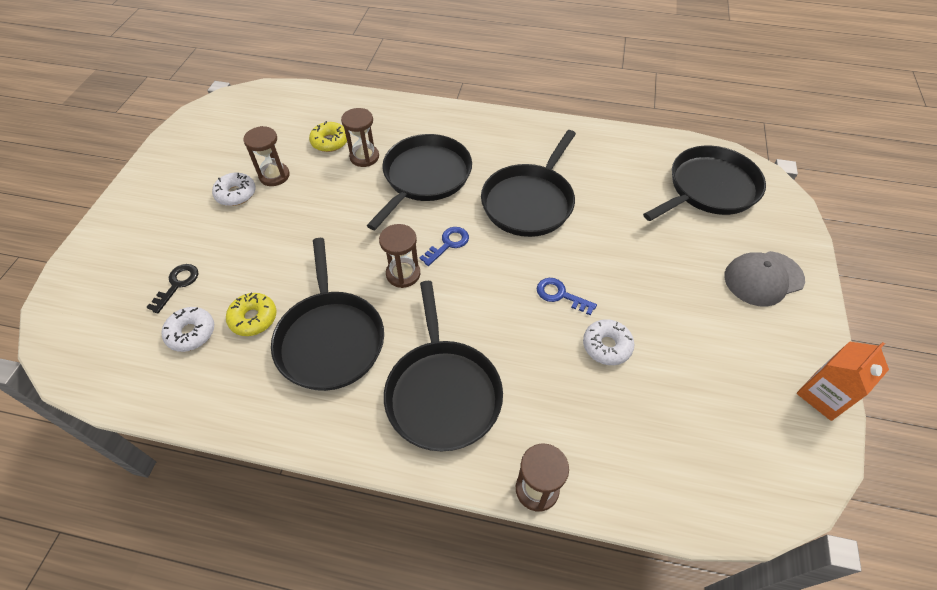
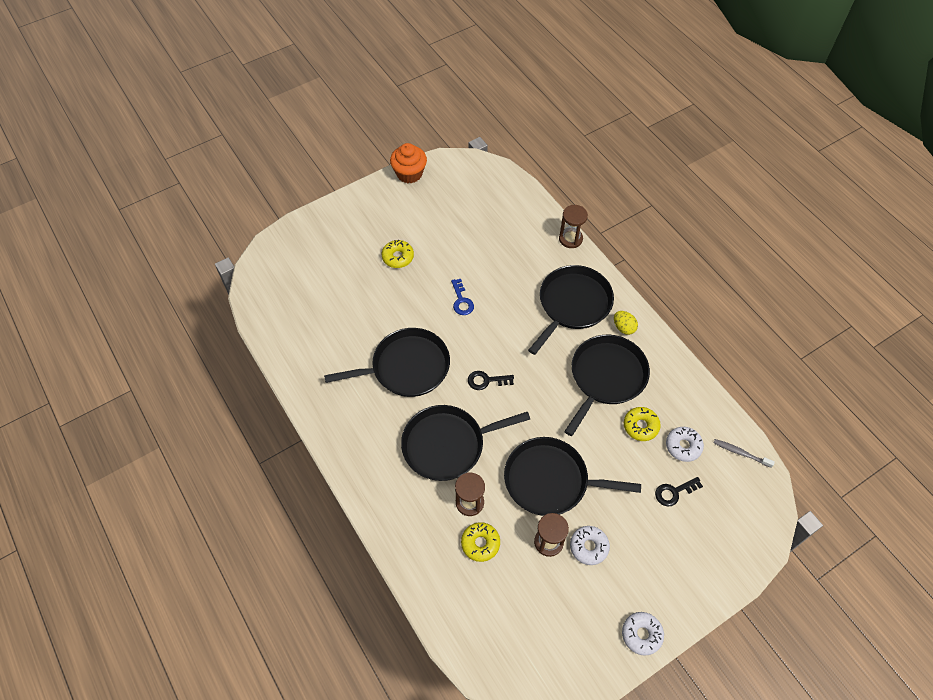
camera: 135 degrees left, 5 degrees up
brown hourglass [379,224,420,288] -> none
blue key [420,227,469,266] -> black key [468,371,514,390]
white donut [583,319,635,365] -> white donut moved to [622,612,664,656]
black pan [643,146,766,221] -> black pan moved to [504,437,641,516]
grey cap [724,251,805,306] -> none
orange carton [797,342,889,421] -> orange cupcake [390,143,427,183]
none -> yellow donut [381,240,414,268]
none -> yellow egg [614,311,638,335]
none -> grey toothbrush [714,439,775,468]

